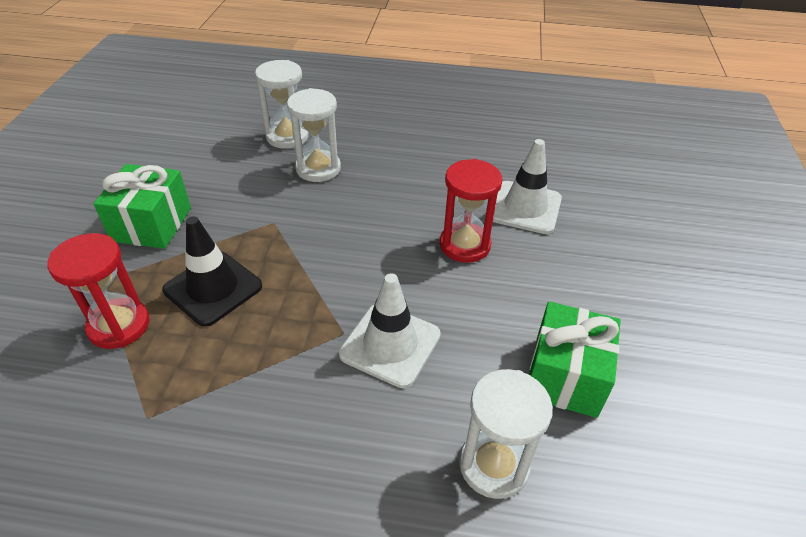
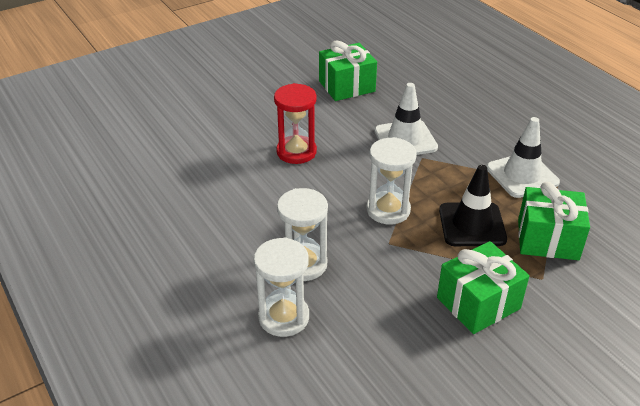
camera: 130 degrees left, 5 degrees down
red hourglass [47,233,149,349] -> green gift [518,182,590,260]
white hourglass [459,369,553,499] -> white hourglass moved to [367,137,417,224]
white traffic cone [493,139,562,234] -> white traffic cone moved to [487,117,560,198]

